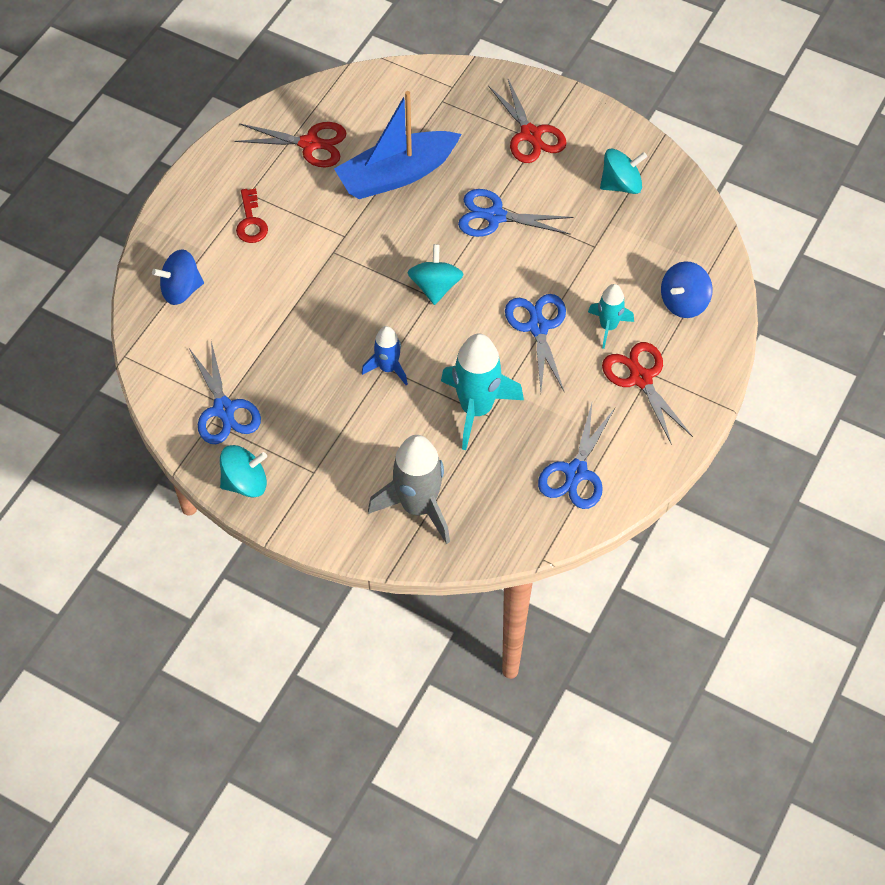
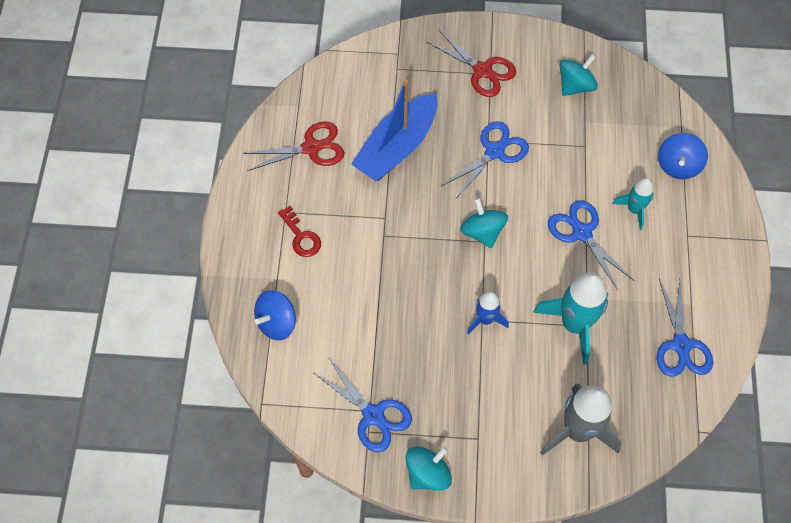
camera: 25 degrees left, 5 degrees up
blue scissors [458,189,574,237] -> blue scissors turned 150 degrees clockwise [442,121,529,198]
red scissors [602,342,693,445] -> none

